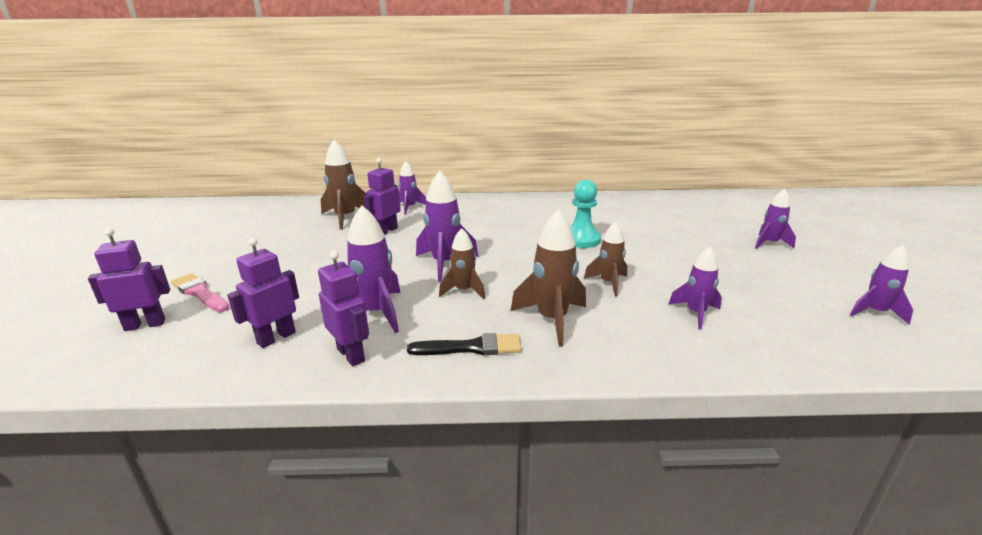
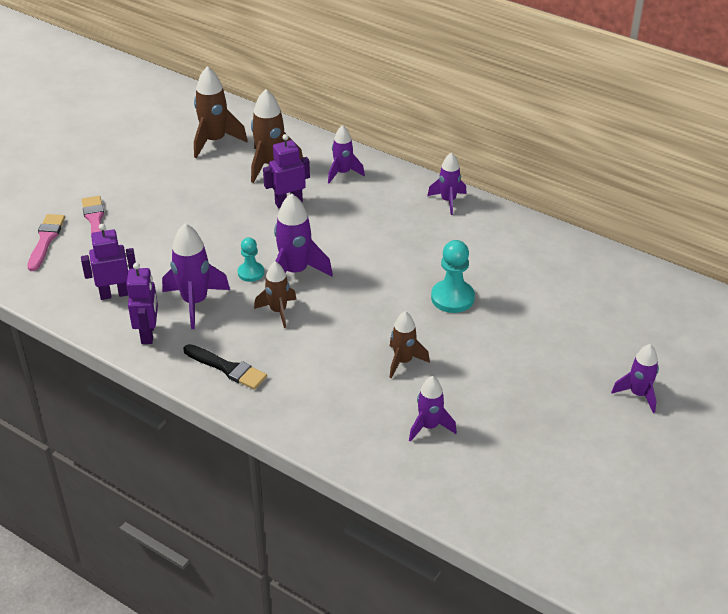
camera: 35 degrees right, 15 degrees up
purple robot [88,228,170,331] -> pink brush [27,214,65,271]
brown rocket [511,209,586,347] -> brown rocket moved to [194,66,248,158]
purple rocket [850,245,913,325] -> purple rocket moved to [427,153,467,215]
none -> turquoise pawn [238,237,264,282]

